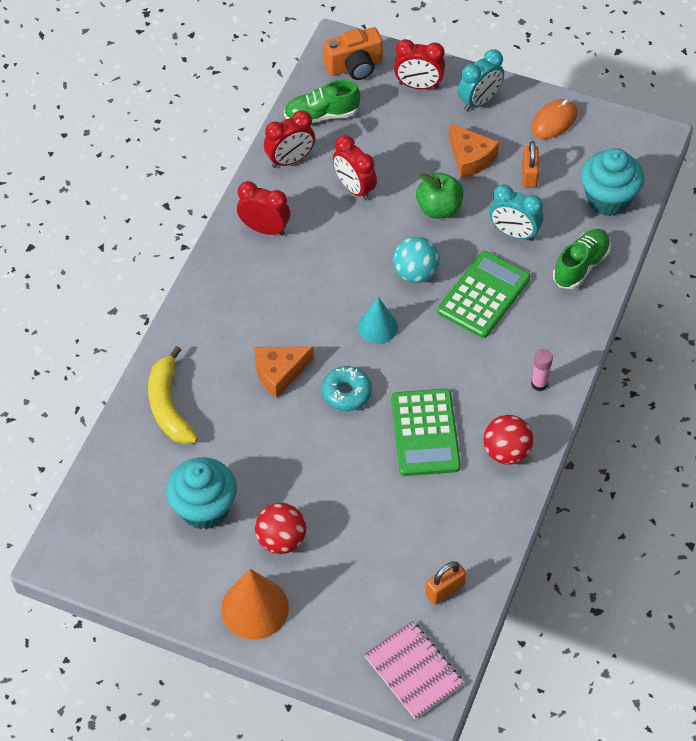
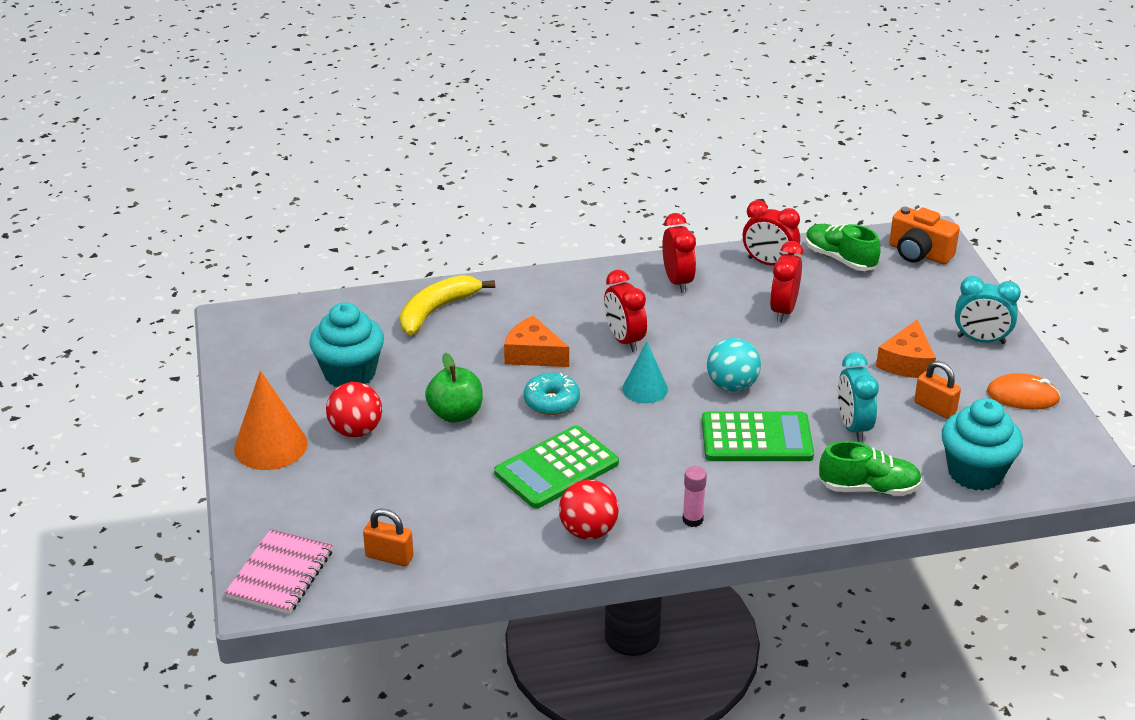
camera: 55 degrees right, 20 degrees down
red clock [394,39,445,89] -> red clock moved to [604,270,647,352]
green apple [416,173,463,219] -> green apple moved to [425,353,483,423]
orange padlock [522,141,539,188] -> orange padlock turned 75 degrees clockwise [914,361,961,419]

